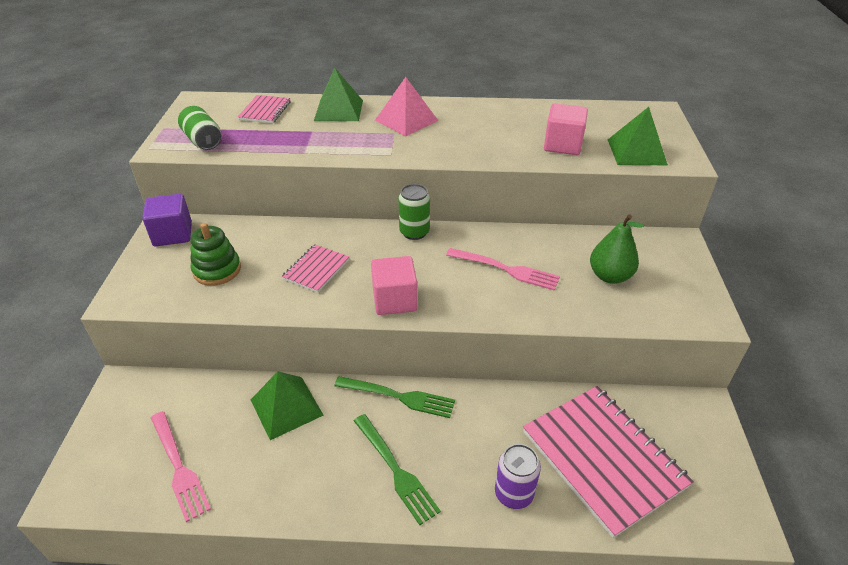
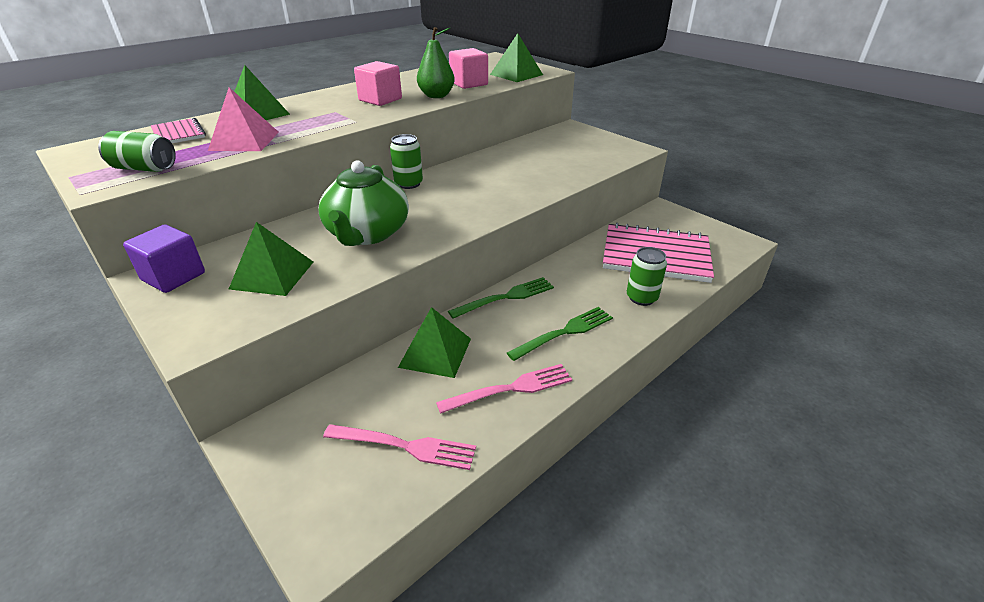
camera: 45 degrees left, 5 degrees down
green stacking toy [190,223,241,286] -> green pyramid [229,222,313,296]
pink notebook [282,244,349,293] -> green teapot [319,160,409,246]
green fork [354,414,441,525] -> green fork turned 45 degrees counterclockwise [507,307,613,361]
pink cube [371,256,418,315] -> pink cube moved to [354,61,402,106]
pink pyramid [375,77,438,137] -> pink pyramid moved to [208,88,279,151]
pink fork [446,248,560,290] -> pink fork moved to [436,364,572,414]
purple can [495,444,541,509] -> green can [627,247,667,306]
green pear [590,214,645,284] -> green pear moved to [417,27,455,98]

